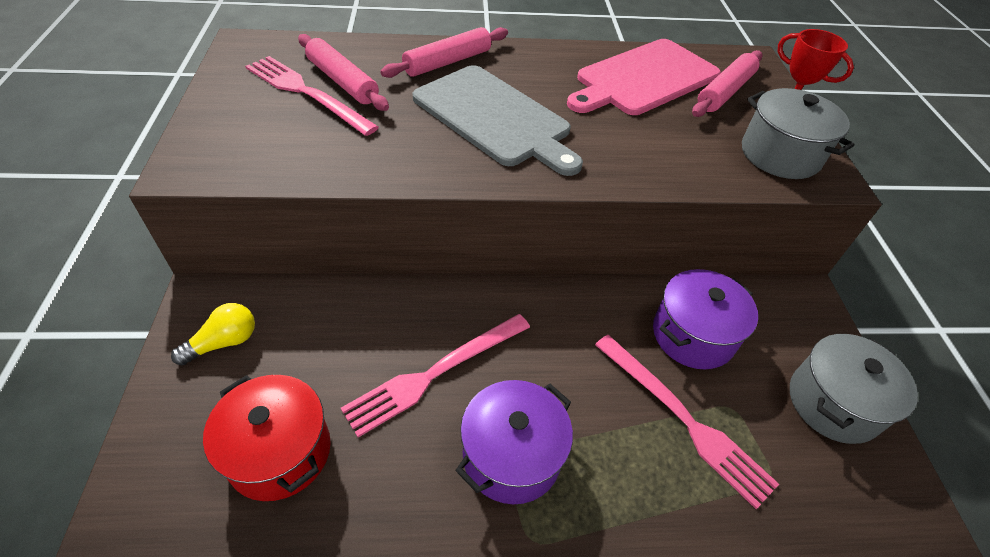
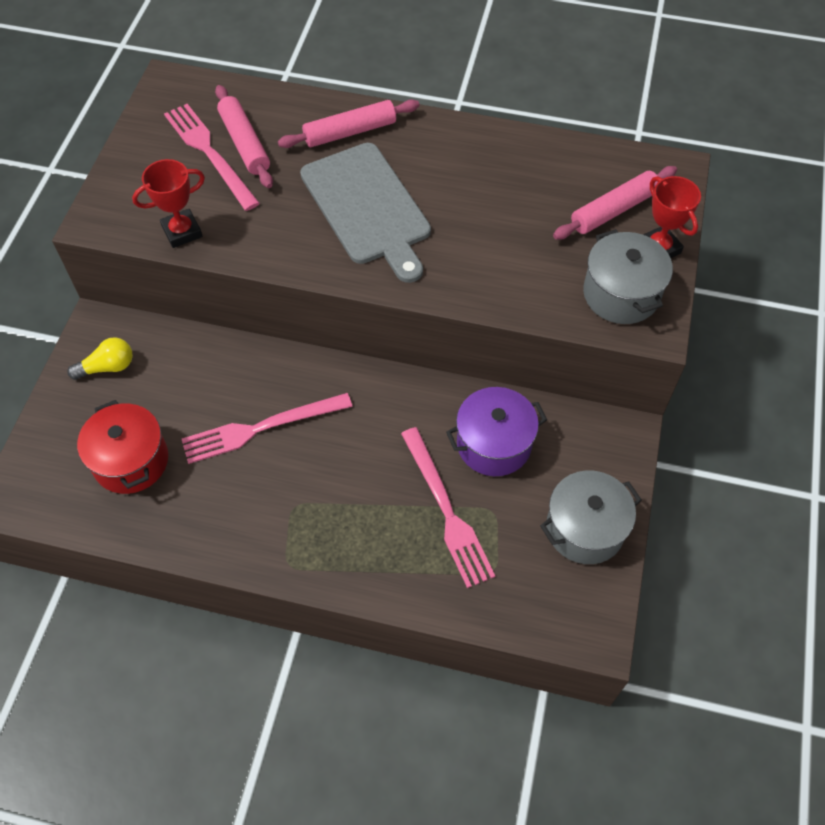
camera: 20 degrees right, 10 degrees up
purple pot [455,380,573,504] -> none
pink cutting board [567,39,721,115] -> none
none -> red trophy [132,159,205,248]

